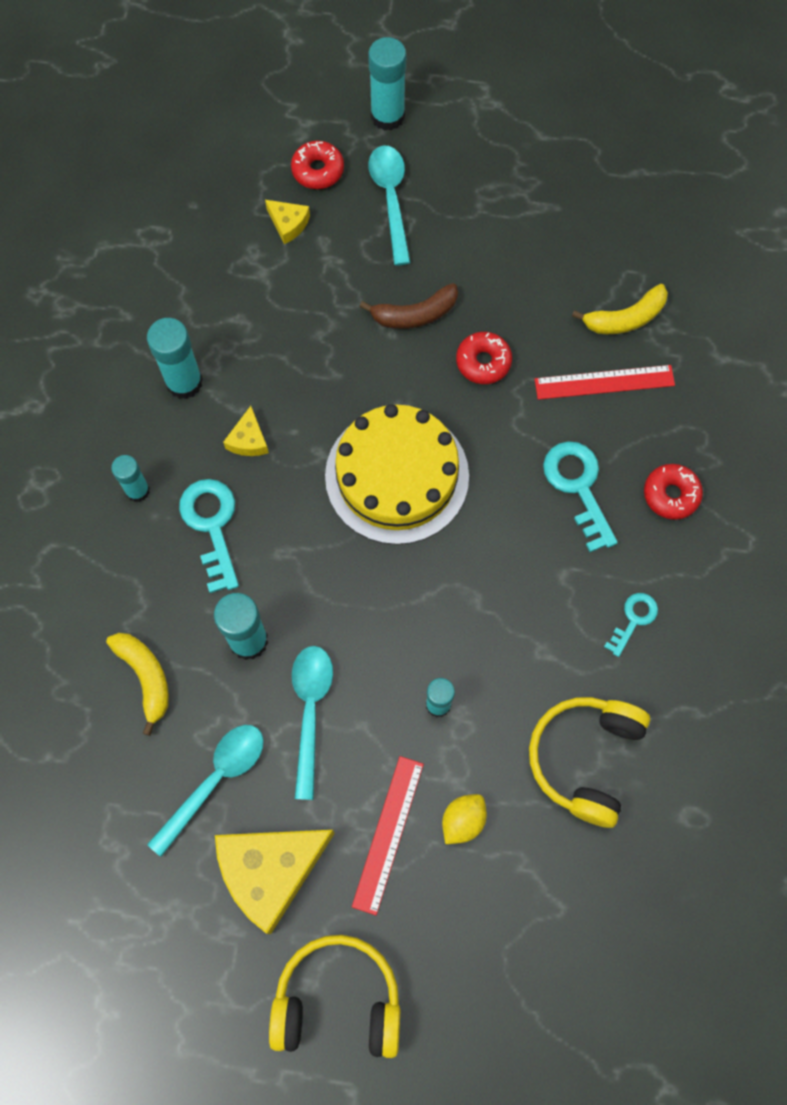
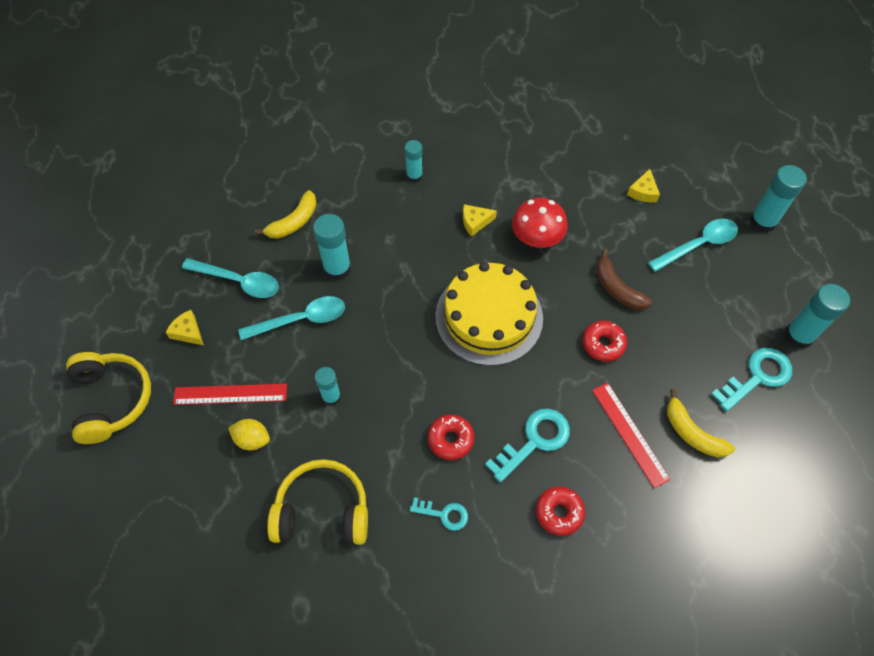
camera: 70 degrees right, 10 degrees down
turquoise glue stick [147,318,203,399] -> turquoise glue stick moved to [784,284,850,348]
turquoise key [179,479,239,593] -> turquoise key moved to [711,348,792,412]
yellow cheese [215,830,335,934] -> yellow cheese [166,310,204,345], size x0.46
red donut [291,141,344,189] -> red donut moved to [428,415,474,460]
none -> red mushroom [512,198,568,248]

